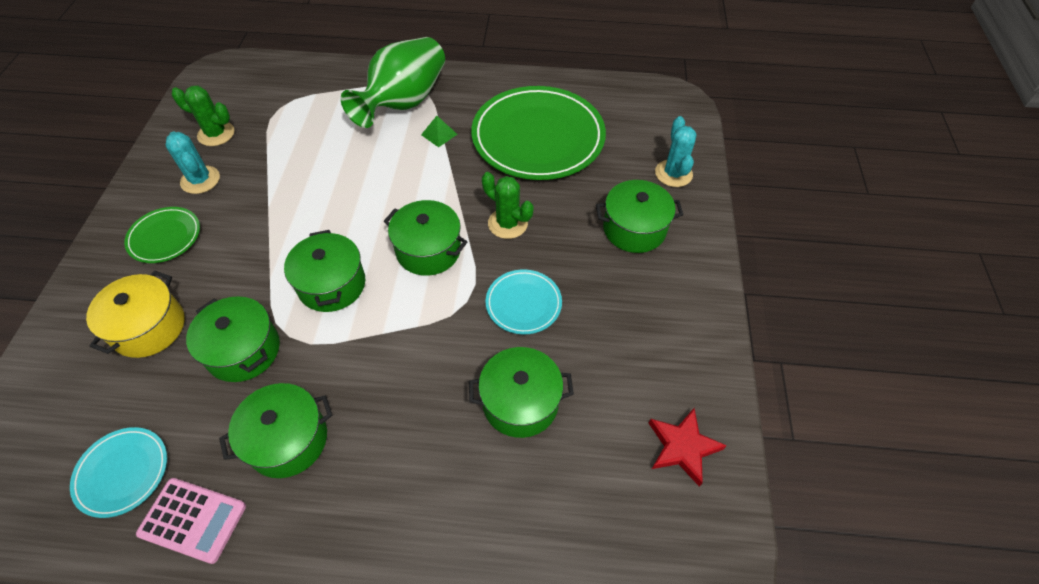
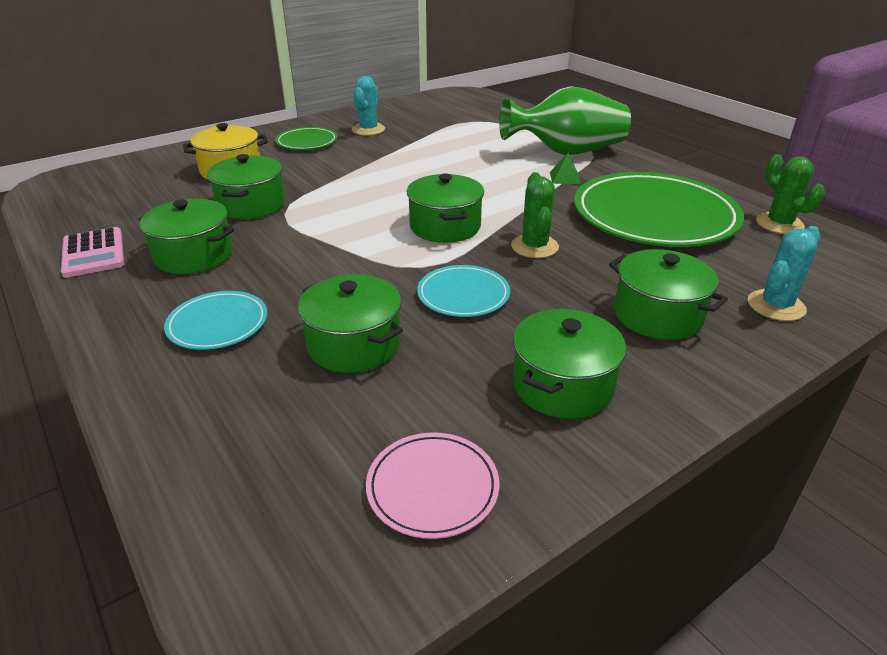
camera: 50 degrees right, 20 degrees down
turquoise plate [70,427,167,518] -> turquoise plate moved to [164,291,267,350]
green cactus [172,86,234,146] -> green cactus moved to [756,154,825,234]
green pot [284,230,365,312] -> green pot moved to [513,309,626,419]
red star [649,408,727,487] -> pink plate [366,432,500,539]

